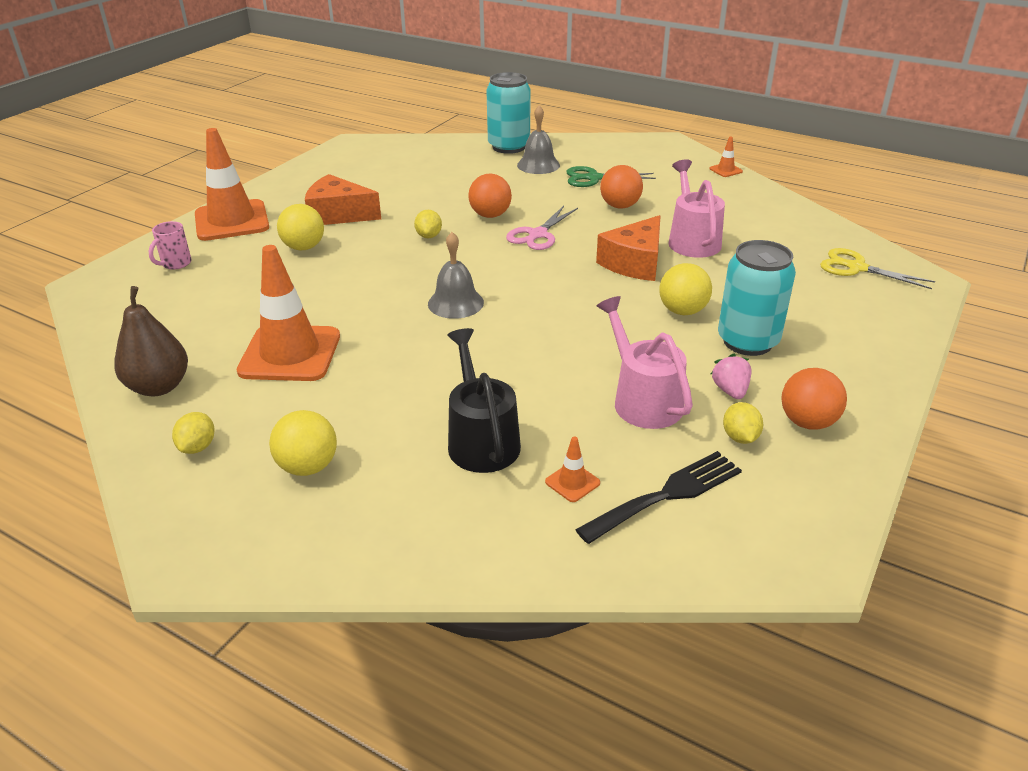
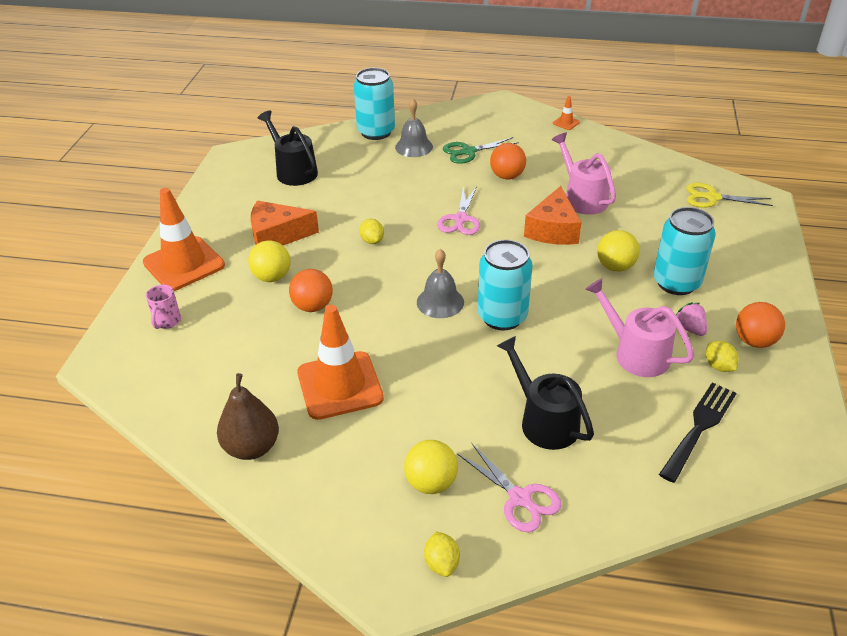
camera: 20 degrees left, 5 degrees up
yellow lemon [172,412,215,454] -> yellow lemon moved to [424,532,460,577]
orange ball [468,174,512,218] -> orange ball moved to [289,269,333,312]
orange traffic cone [545,437,600,502] -> none
none -> black watering can [258,110,318,186]
none -> pink scissors [458,443,562,532]
none -> turquoise can [478,240,533,330]

